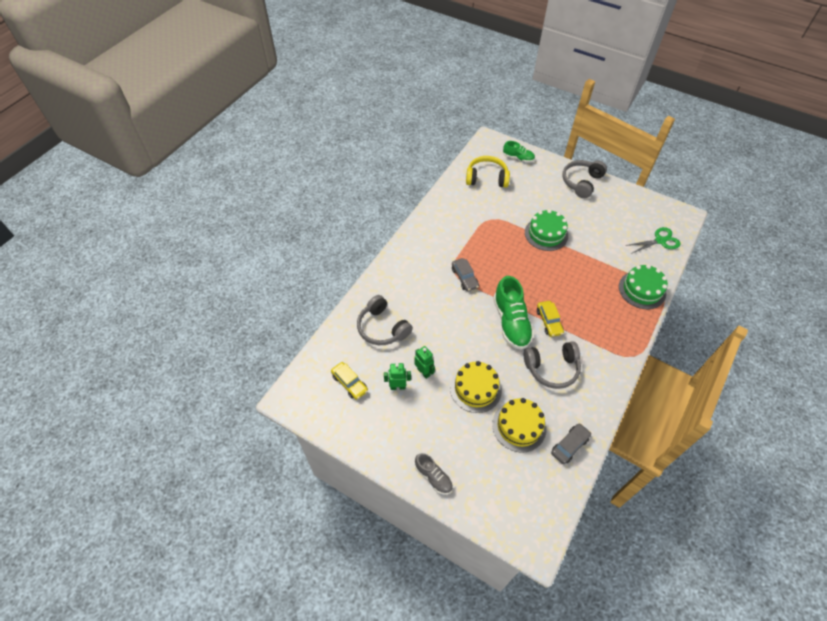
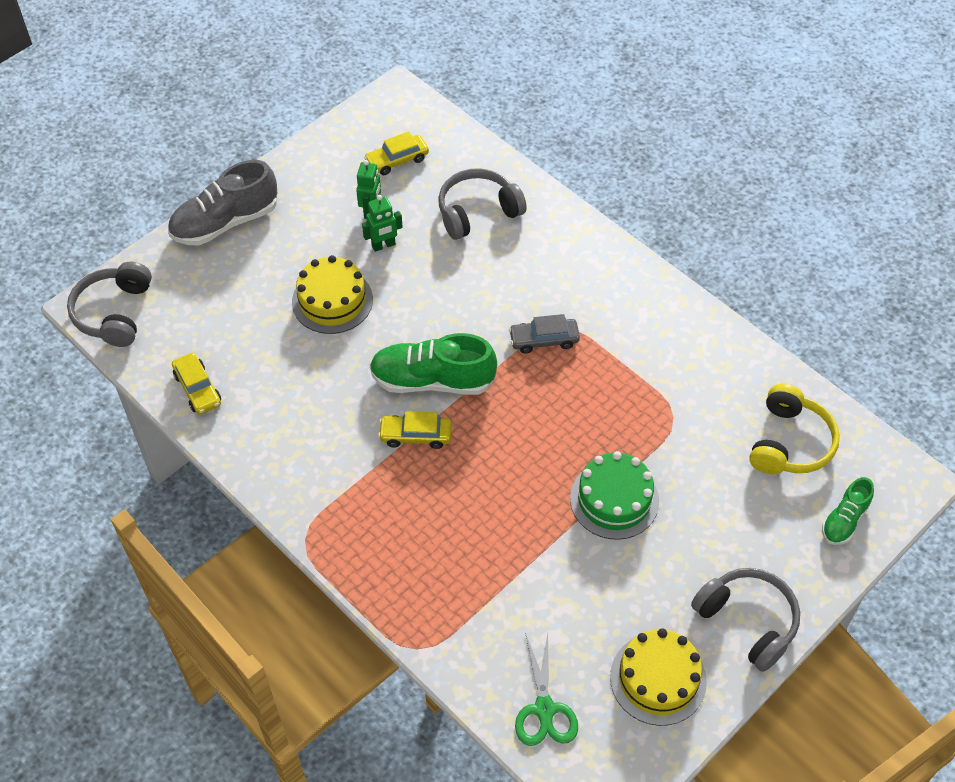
camera: 105 degrees right, 0 degrees up
grey shoe [415,453,453,494] -> grey shoe [168,160,277,245], size x1.80
yellow cake [492,398,547,453] -> yellow cake moved to [610,628,707,726]
grey headphones [524,341,581,389] -> grey headphones moved to [67,262,152,347]
grey car [551,423,591,464] -> yellow car [172,353,221,415]
green cake [619,264,668,309] -> none

